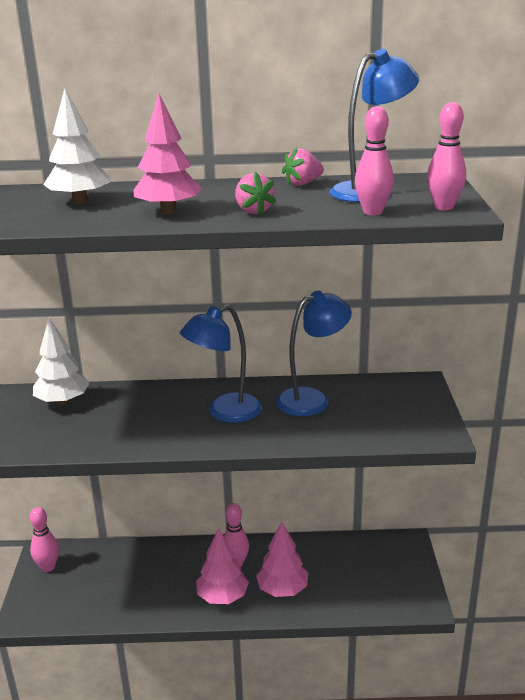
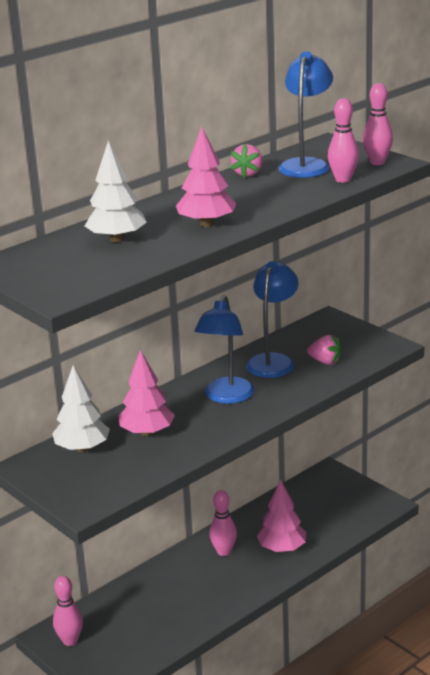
camera: 40 degrees left, 0 degrees up
pink tree [196,528,249,604] -> pink tree moved to [119,350,175,436]
pink strawberry [235,172,276,215] -> pink strawberry moved to [307,335,342,365]

